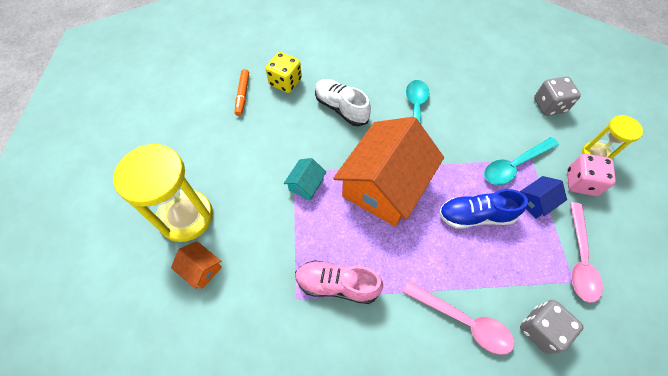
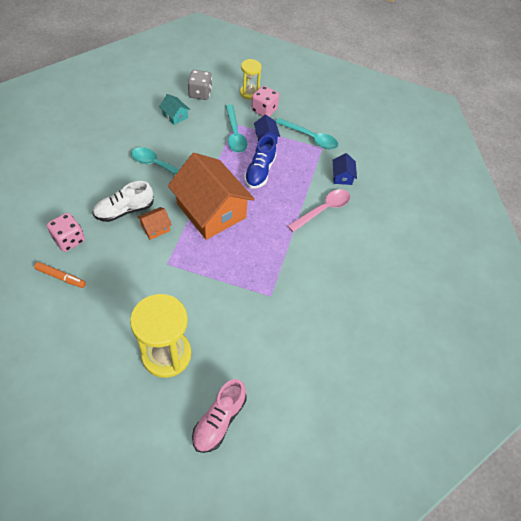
camera: 75 degrees left, 5 degrees down
orange house [171,241,222,289] -> orange house moved to [137,207,172,240]
yellow dice [266,52,302,93] -> pink dice [47,213,85,252]
turquoise house [284,158,327,200] -> turquoise house moved to [159,94,190,125]
pink shoe [295,260,383,304] -> pink shoe moved to [192,379,247,453]
grey dice [520,300,584,354] -> blue house [333,153,357,185]
pink spoon [570,202,603,303] -> turquoise spoon [276,118,338,149]

